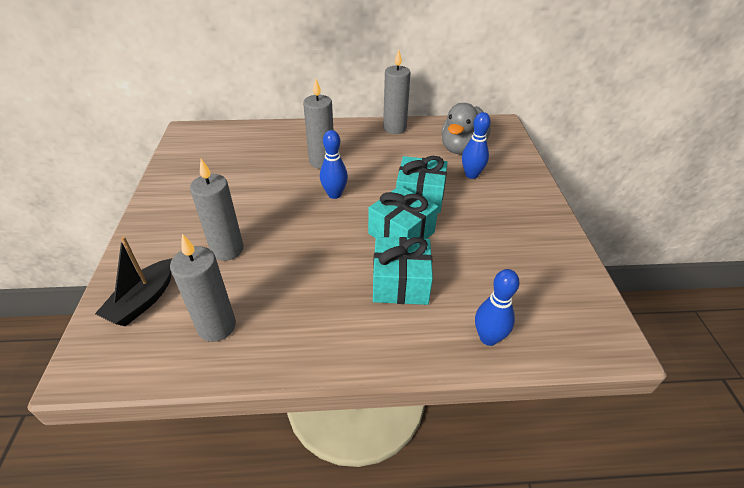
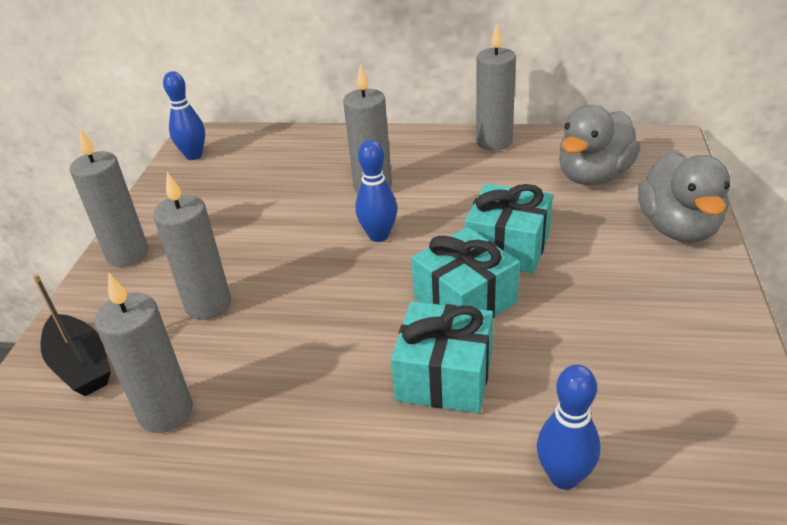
camera: 15 degrees right, 5 degrees down
black boat [95,236,172,326] -> black boat turned 75 degrees counterclockwise [33,274,111,396]
blue bowling pin [462,112,491,179] -> blue bowling pin moved to [163,71,205,160]
none -> grey candle [70,129,148,266]
none -> grey duck [638,152,731,243]

